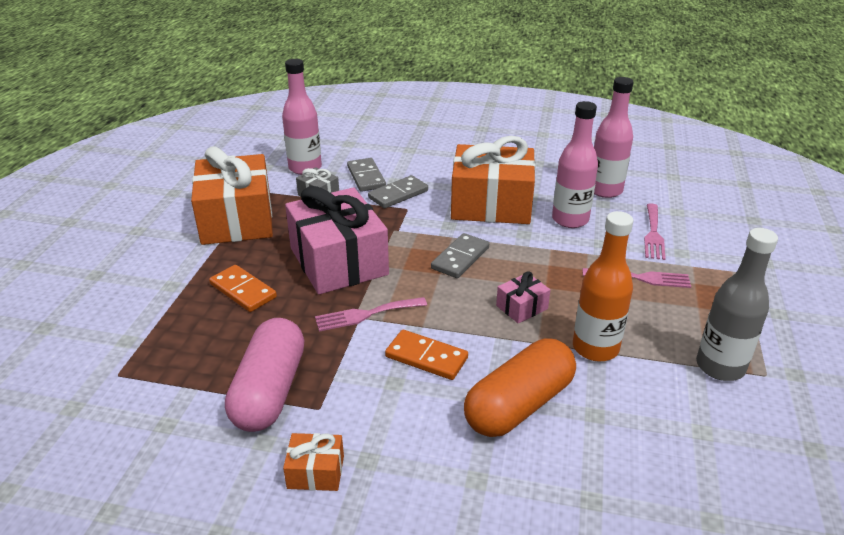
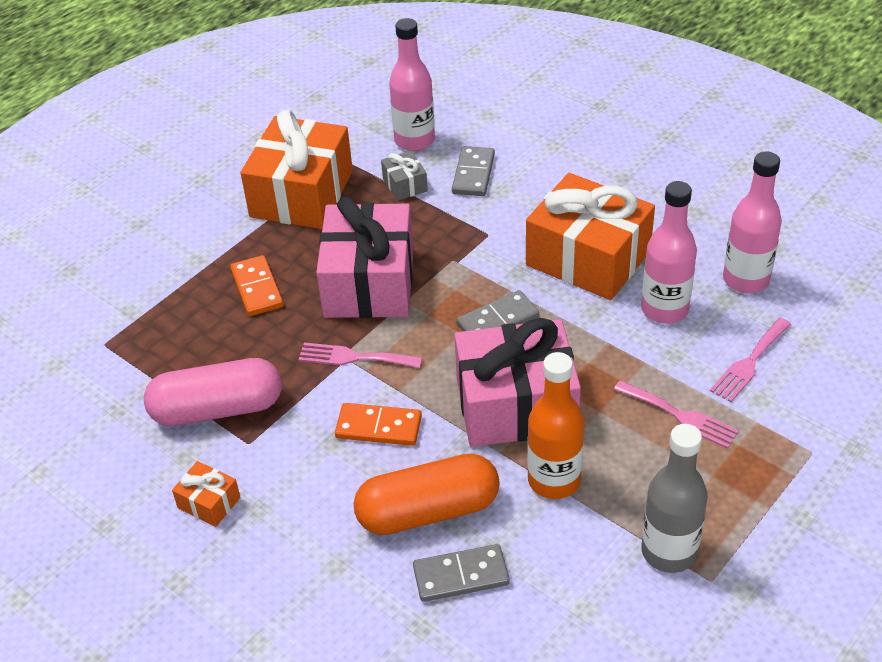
camera: 30 degrees right, 10 degrees up
pink capsule [225,318,304,432] -> pink capsule turned 45 degrees clockwise [144,358,282,426]
grey domino [368,175,428,208] -> grey domino moved to [413,544,510,602]
orange domino [385,330,468,380] -> orange domino turned 45 degrees counterclockwise [335,403,422,446]
pink gift [496,271,550,323] -> pink gift [454,318,581,447], size x2.35

